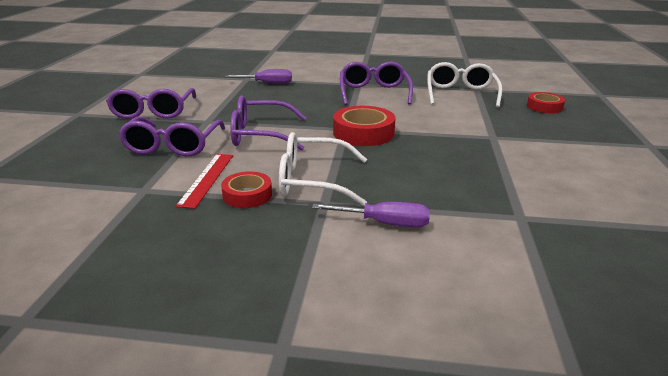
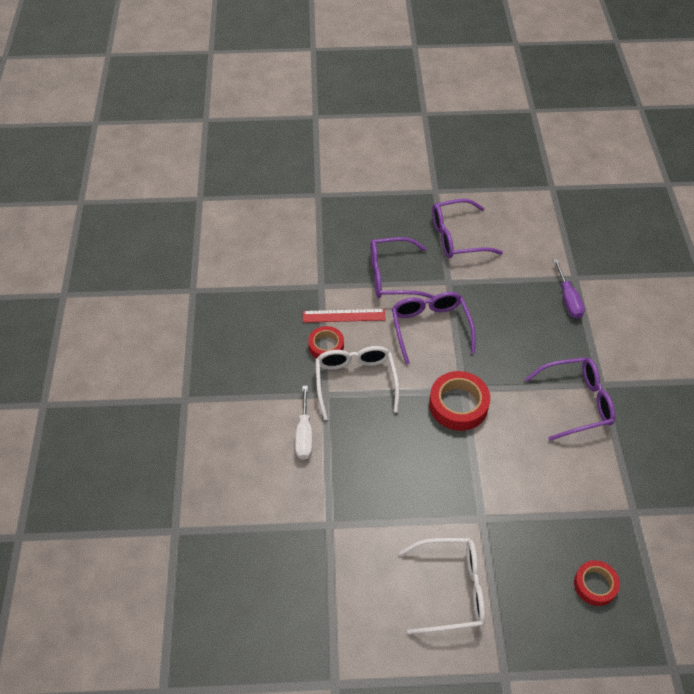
camera: 80 degrees right, 25 degrees up
purple screwdriver [312,202,430,228] -> white screwdriver [295,386,313,460]
white glasses [427,62,502,108] -> white glasses moved to [399,538,485,634]

